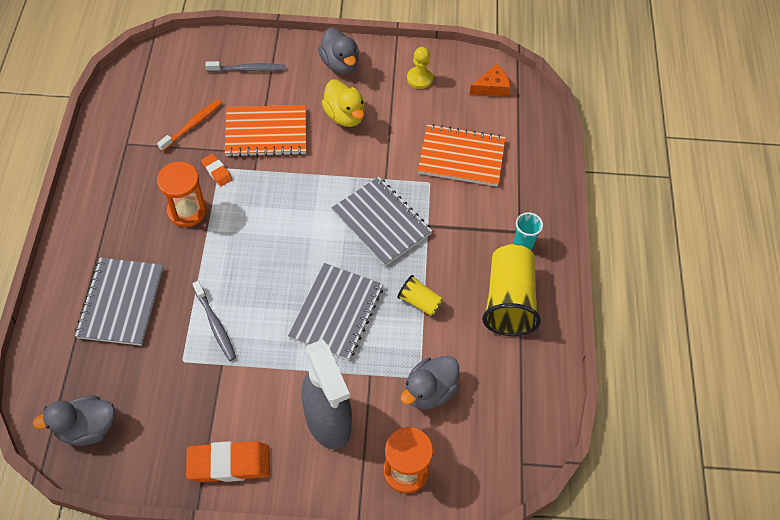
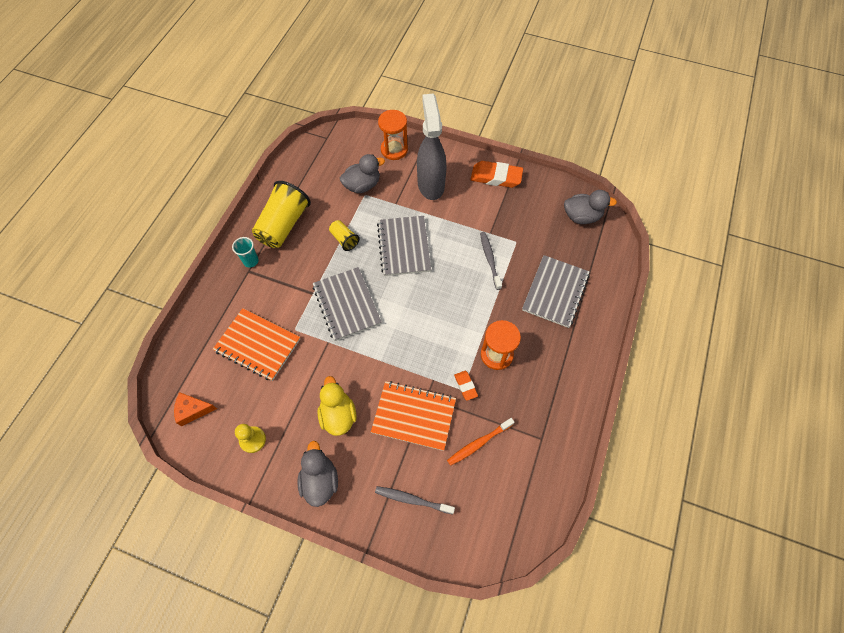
camera: 160 degrees left, 5 degrees up
grey notebook [288,263,383,360] -> grey notebook turned 45 degrees counterclockwise [377,216,431,276]

